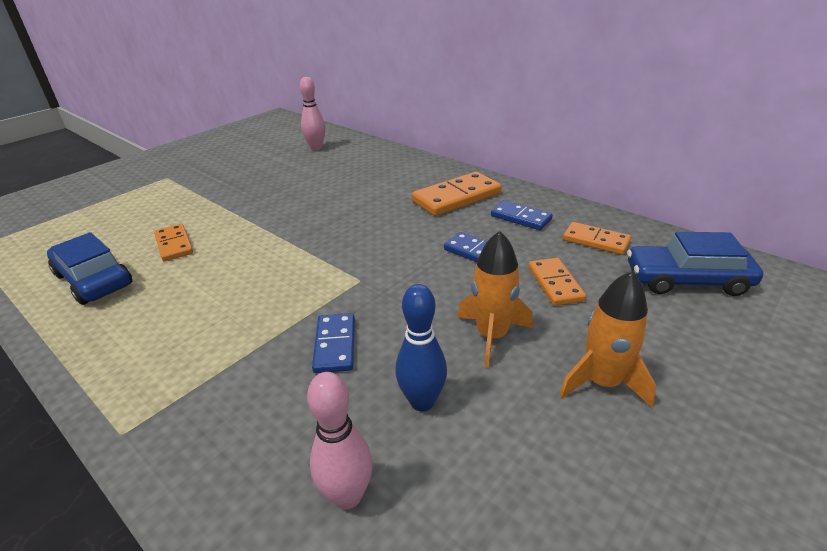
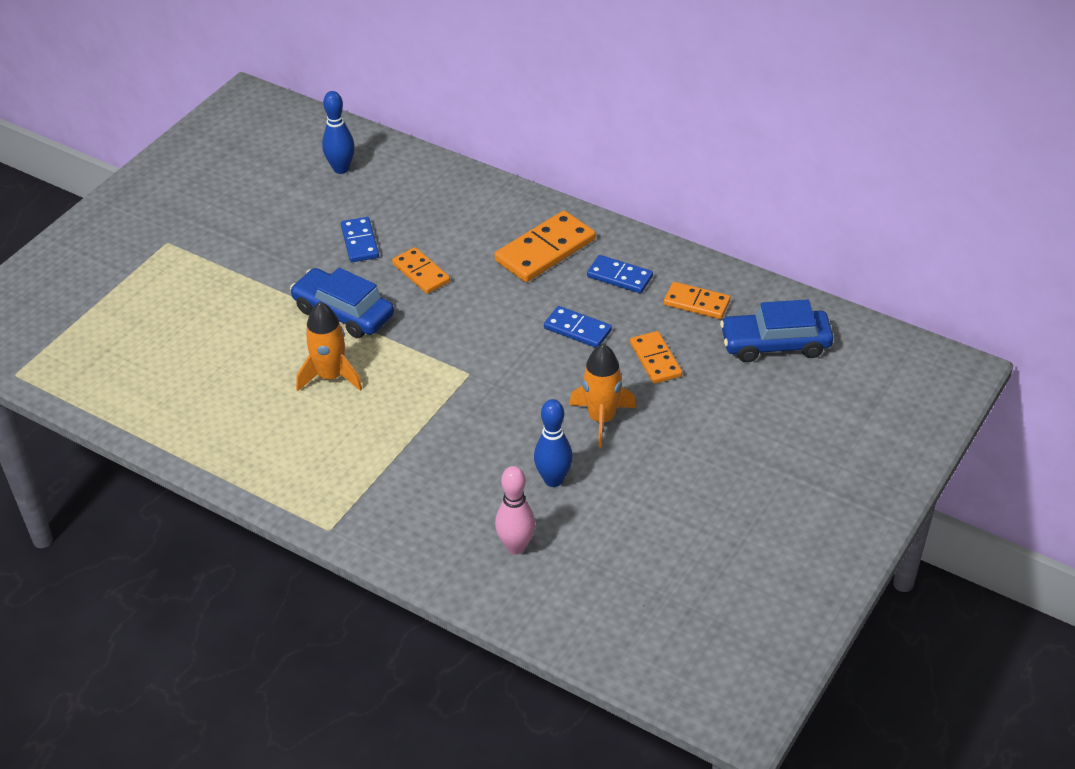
camera: 10 degrees left, 10 degrees up
blue car [47,232,132,305] -> blue car moved to [290,268,394,338]
orange domino [154,224,193,262] -> orange domino moved to [392,247,450,294]
pink bowling pin [300,77,325,150] -> blue bowling pin [322,91,355,174]
blue domino [312,313,355,373] -> blue domino moved to [341,217,379,262]
orange rocket [559,271,656,407] -> orange rocket moved to [296,302,362,391]

